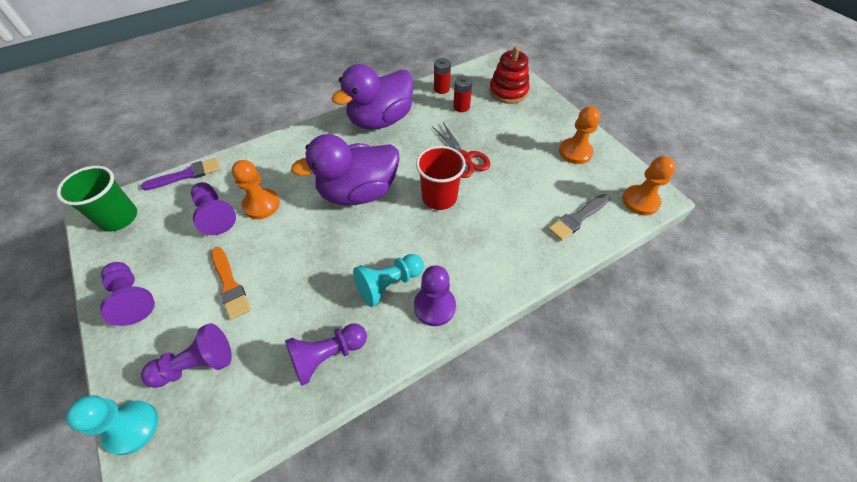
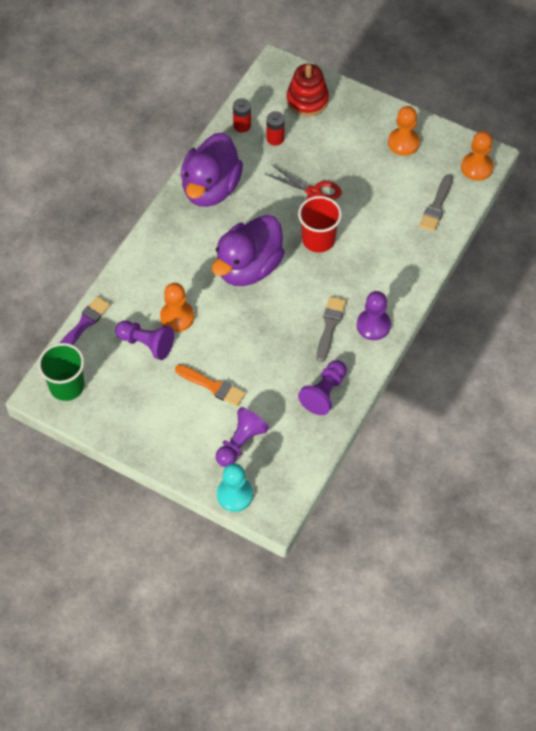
camera: 30 degrees left, 5 degrees up
purple pawn [100,262,155,326] -> none
turquoise pawn [353,254,424,307] -> grey brush [316,296,346,362]

